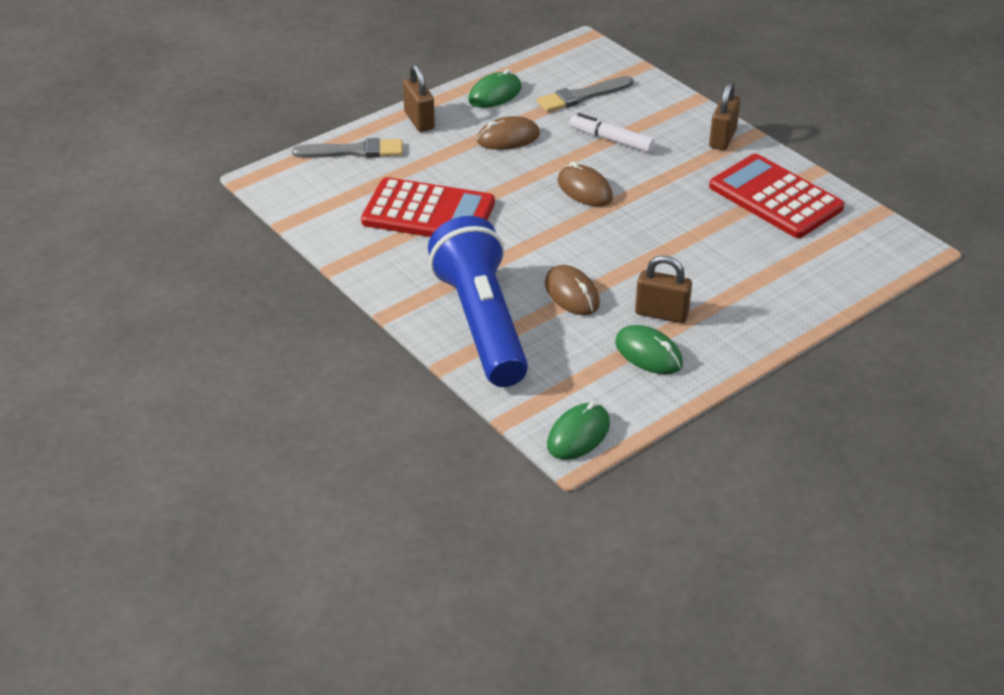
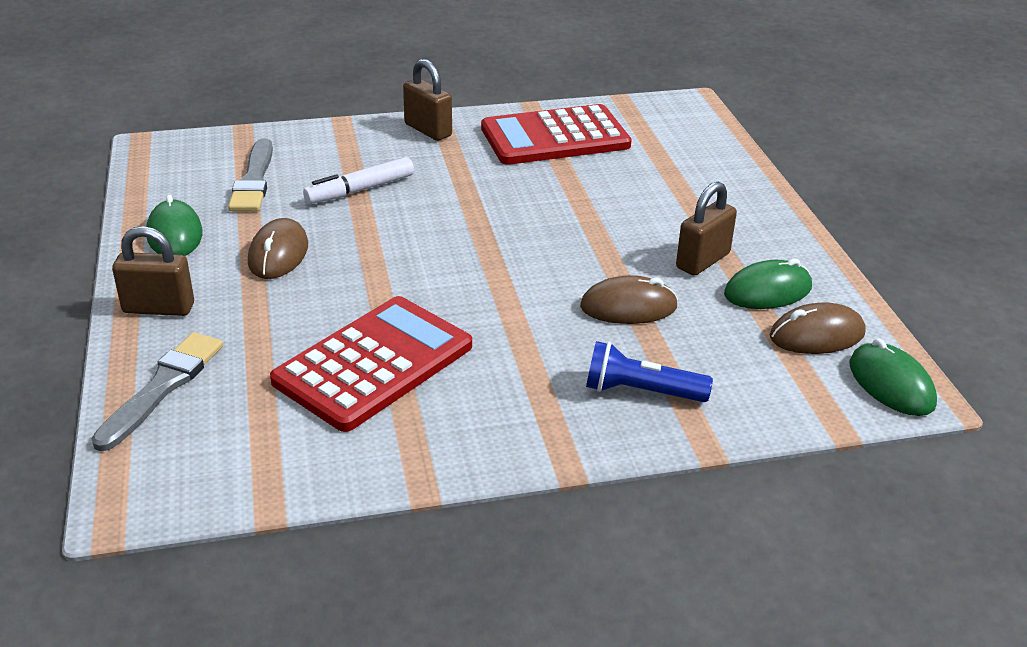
camera: 65 degrees left, 5 degrees down
blue flashlight [428,216,528,387] -> blue flashlight [586,341,713,402], size x0.46
brown mouse [558,162,613,207] -> brown mouse moved to [770,302,866,354]

